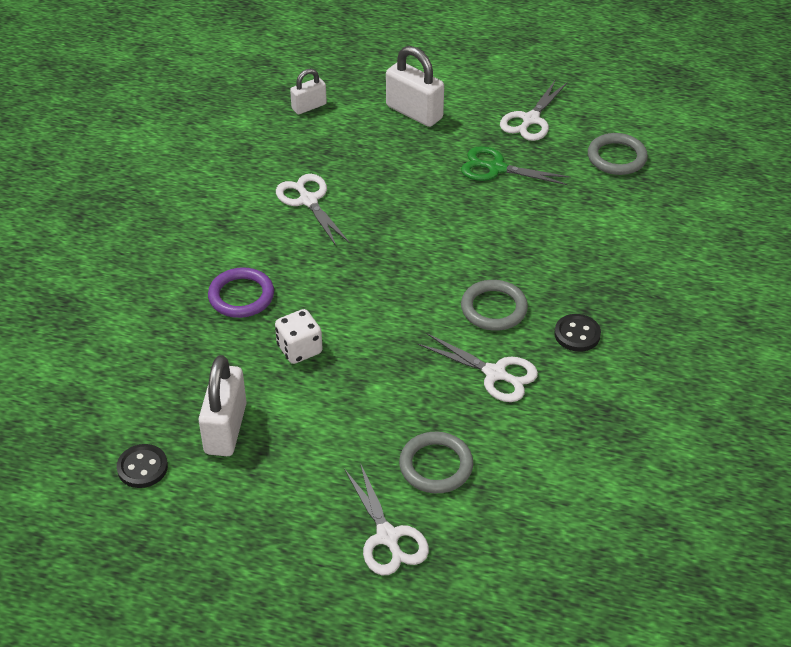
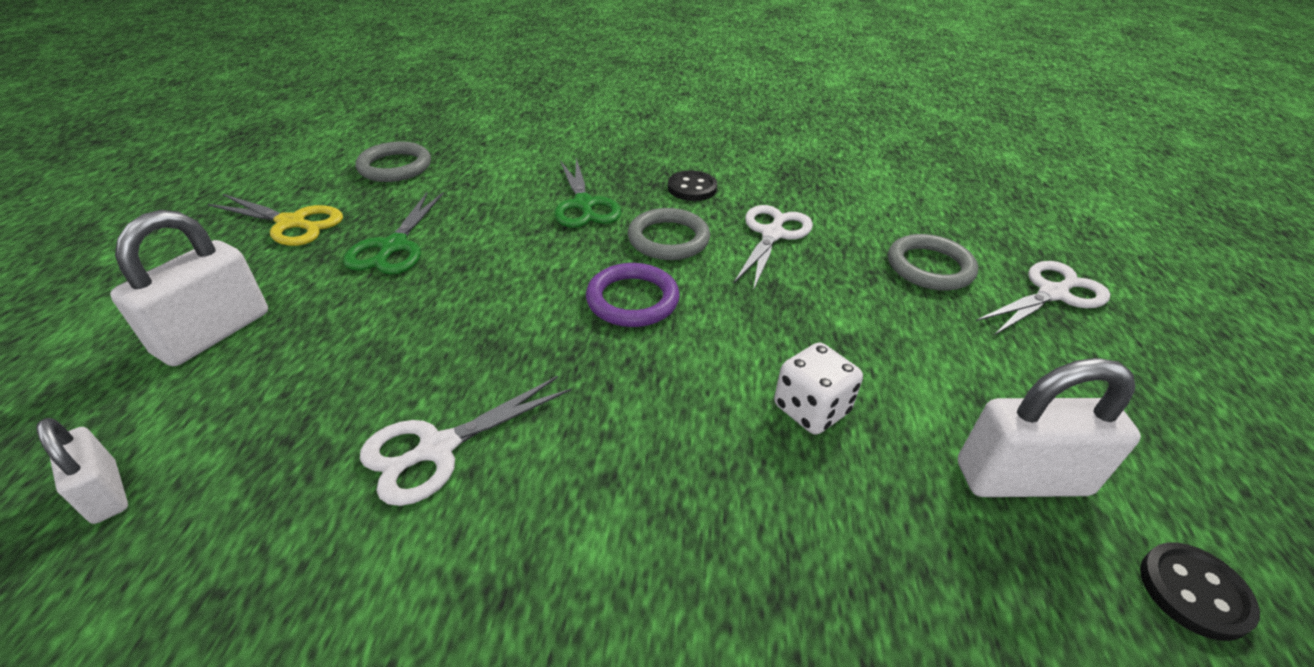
camera: 100 degrees left, 5 degrees down
purple ring [208,267,274,318] -> purple ring moved to [586,263,680,327]
white scissors [500,79,568,141] -> yellow scissors [208,194,343,246]
none -> green scissors [554,158,622,228]

